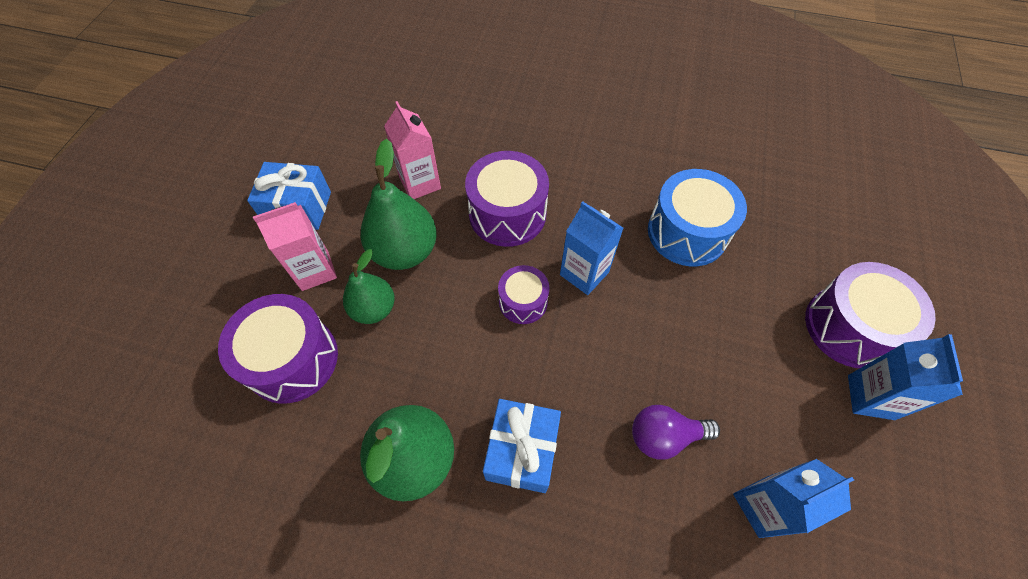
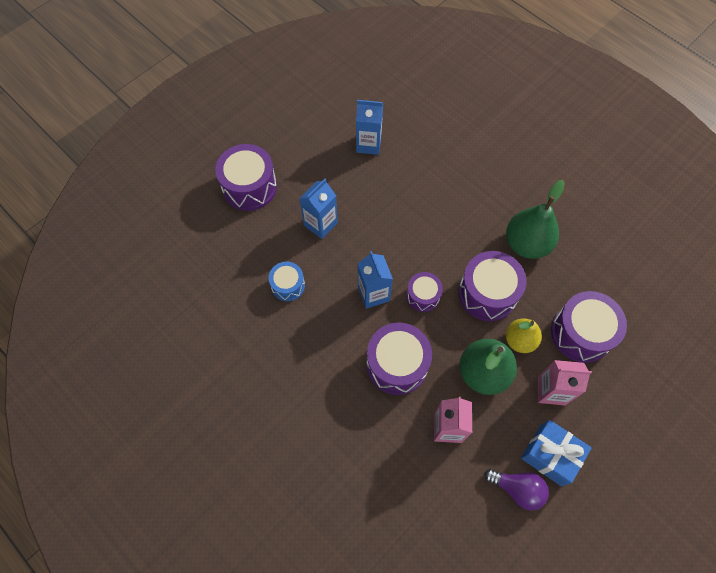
camera: 150 degrees left, 5 degrees up
green pear [343,249,395,324] -> yellow pear [506,318,542,353]
blue gift [483,399,561,493] -> none
purple light bulb [632,405,720,460] -> purple light bulb moved to [484,469,549,510]
blue drum [648,169,747,266] -> blue drum [269,262,305,301], size x0.58
blue carton [848,334,963,420] -> blue carton moved to [299,179,338,239]
none -> purple drum [458,251,526,321]

